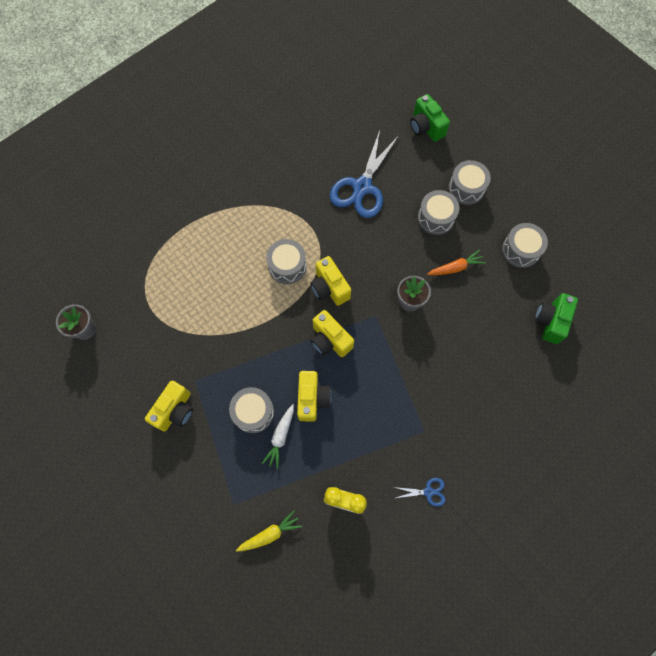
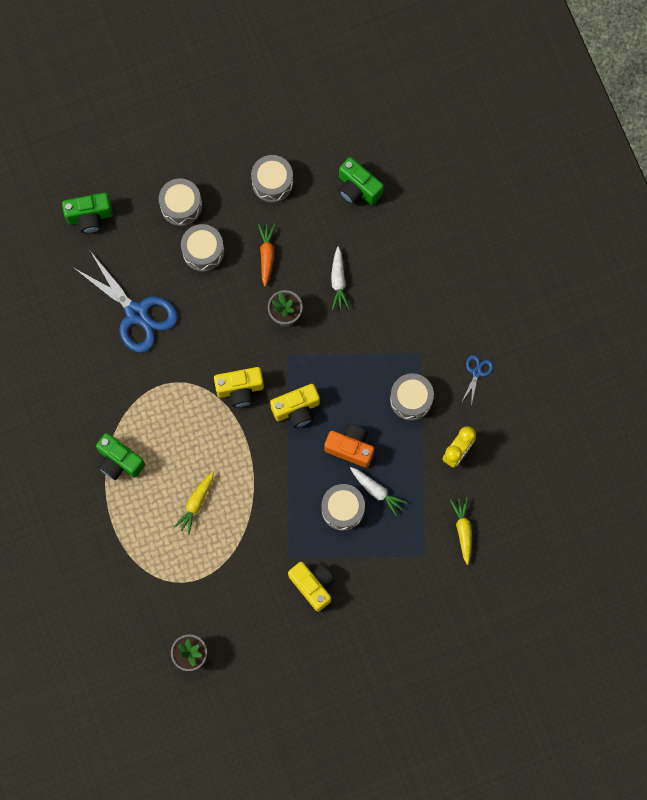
camera: 70 degrees left, 5 degrees up
grey drum [266,239,307,284] -> grey drum moved to [390,373,434,421]
yellow camera [297,371,332,422] -> orange camera [324,424,374,468]
none -> green camera [96,433,145,480]
none -> yellow carrot [174,472,214,535]
none -> white carrot [331,247,350,310]

